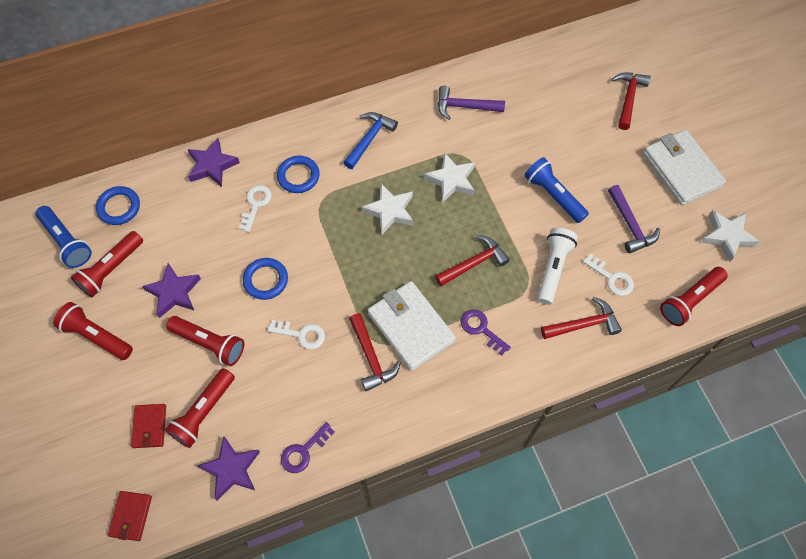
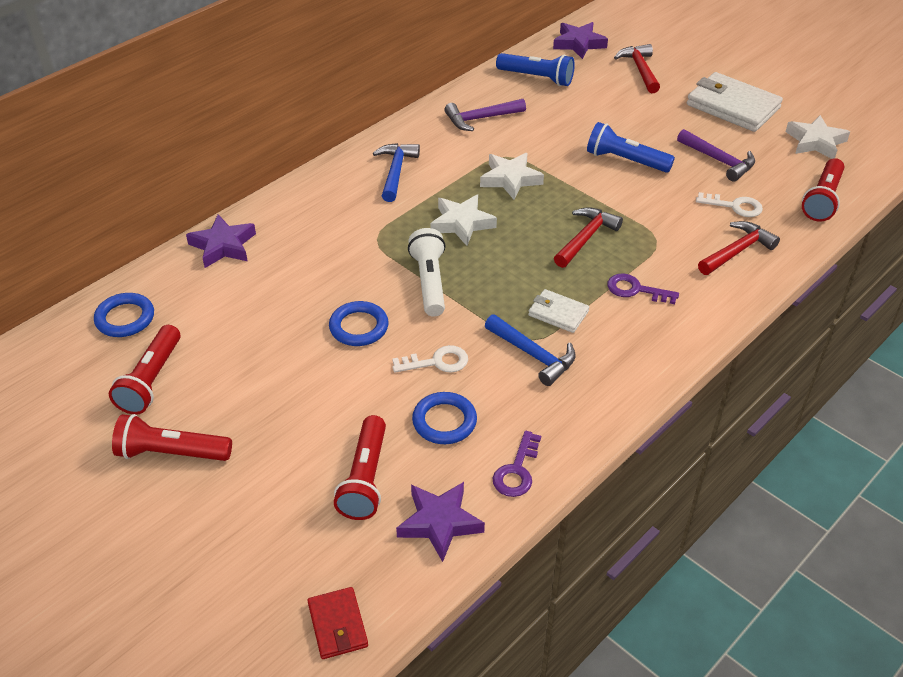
camera: 25 degrees left, 20 degrees down
blue flashlight [36,206,92,268] -> blue flashlight moved to [496,53,575,86]
red wallet [131,404,166,448] -> none
purple star [142,263,201,318] -> purple star moved to [553,22,608,59]
red flashlight [166,316,244,366] -> none
white key [239,185,272,232] -> none
blue ring [277,156,320,193] -> blue ring moved to [412,392,477,444]
red hammer [349,313,401,391] -> blue hammer [485,314,576,386]
white wallet [368,281,456,371] -> white wallet [528,289,589,333], size x0.53
white flashlight [537,228,578,305] -> white flashlight moved to [408,228,445,317]

